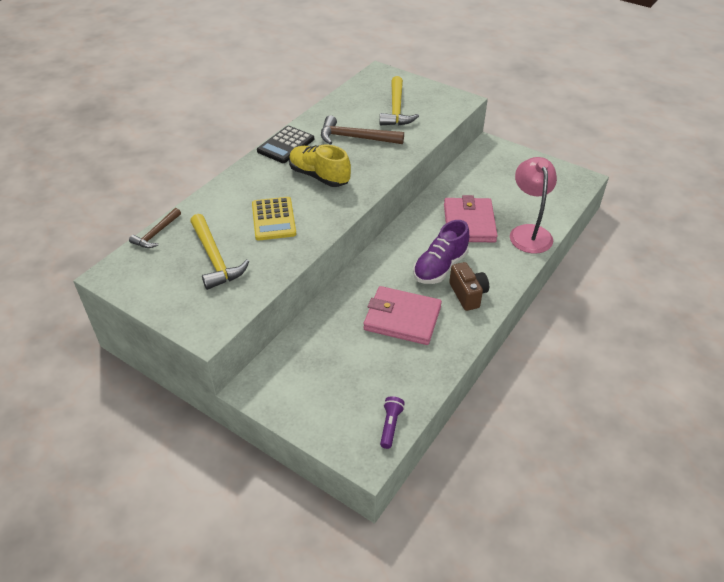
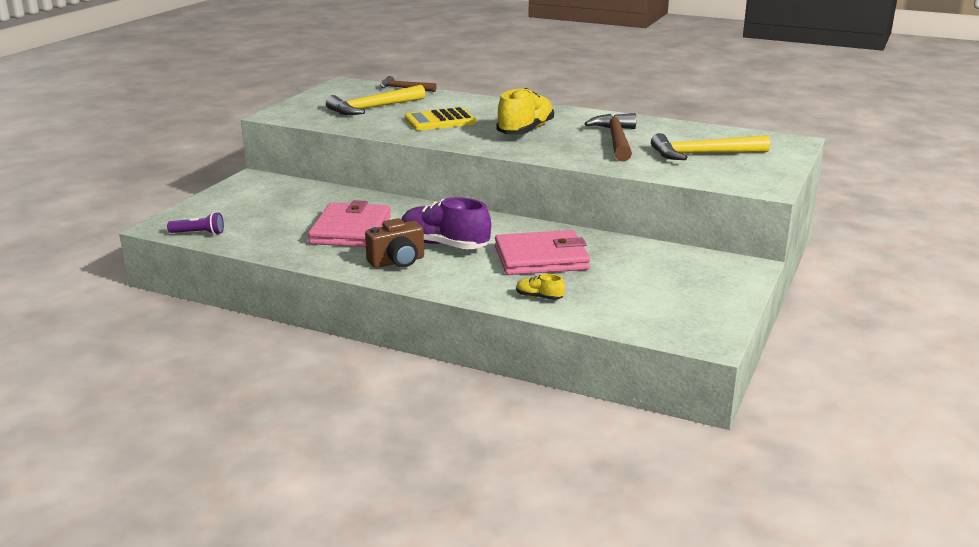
camera: 80 degrees right, 20 degrees down
black calculator [257,126,314,163] -> none
pink lamp [510,157,557,254] -> yellow shoe [516,274,565,300]

